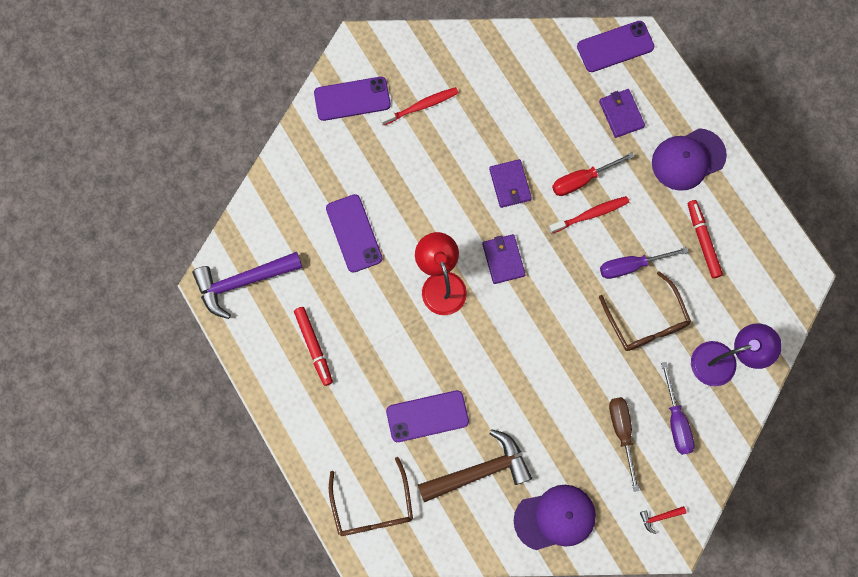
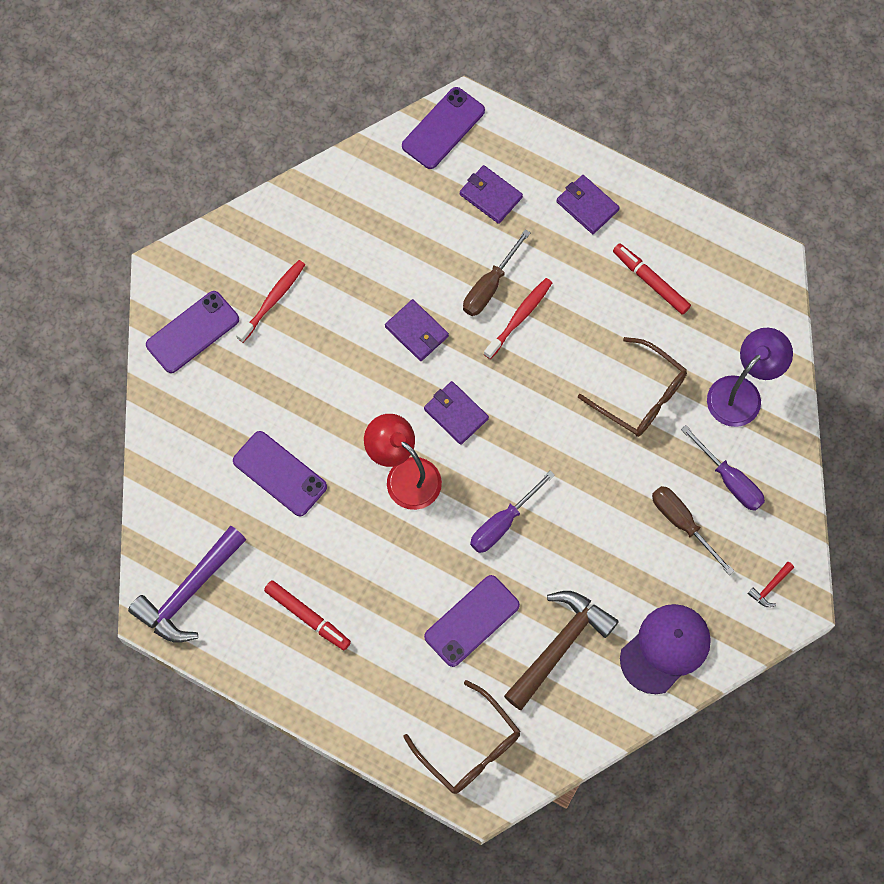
camera: 30 degrees left, 5 degrees down
red screwdriver [552,152,634,196] -> brown screwdriver [463,229,531,316]
purple screwdriver [600,247,688,279] -> purple screwdriver moved to [470,471,555,553]
purple cap [652,128,727,191] -> purple wallet [556,175,620,234]

